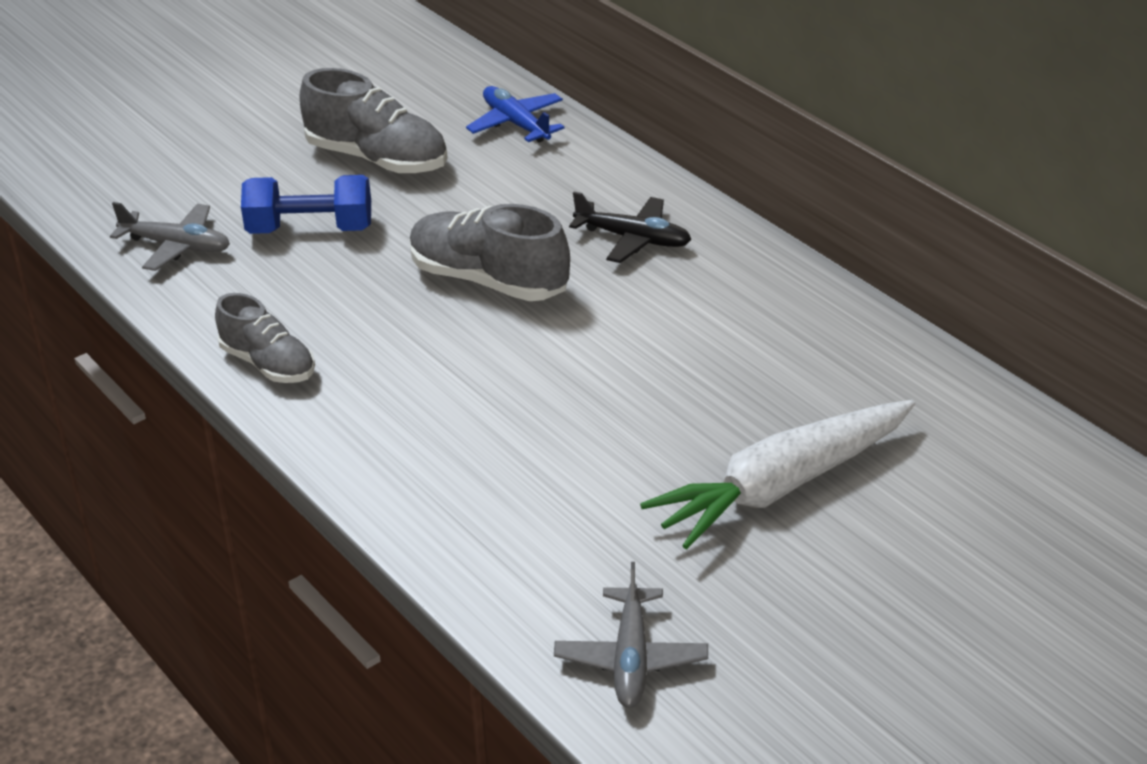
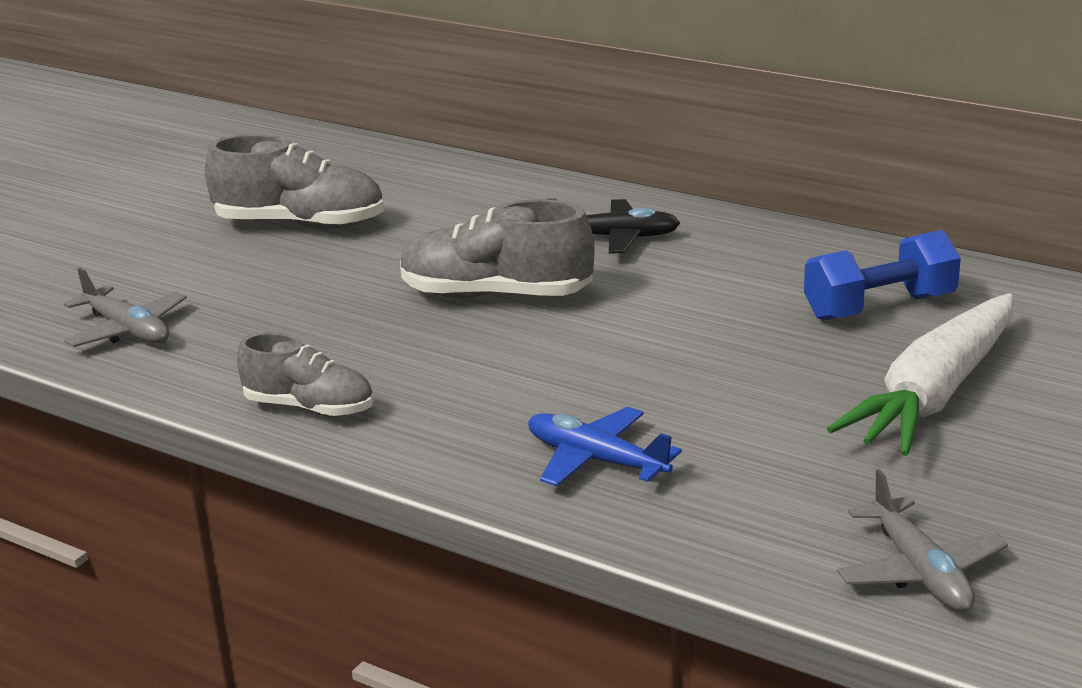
camera: 20 degrees left, 10 degrees down
grey plane [110,202,230,271] -> grey plane turned 45 degrees clockwise [64,268,187,347]
blue dumbbell [241,175,371,234] -> blue dumbbell moved to [804,230,961,321]
blue plane [466,86,565,143] -> blue plane moved to [528,407,682,487]

